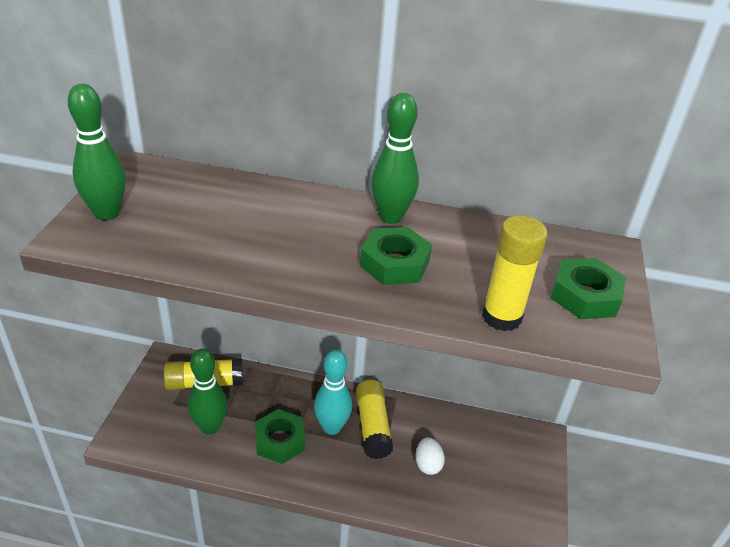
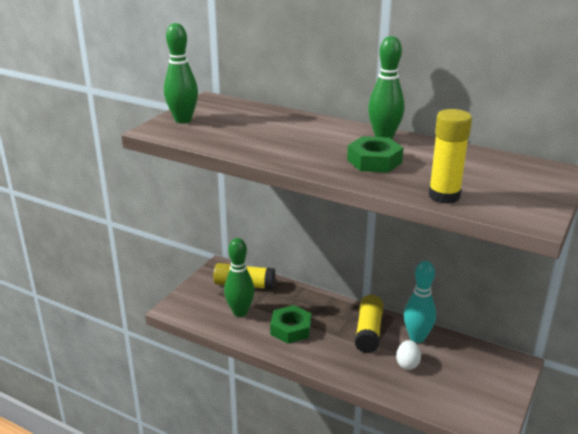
camera: 20 degrees right, 10 degrees down
turquoise bowling pin [314,350,352,435] -> turquoise bowling pin moved to [404,261,436,343]
green nut [551,258,626,319] -> none

